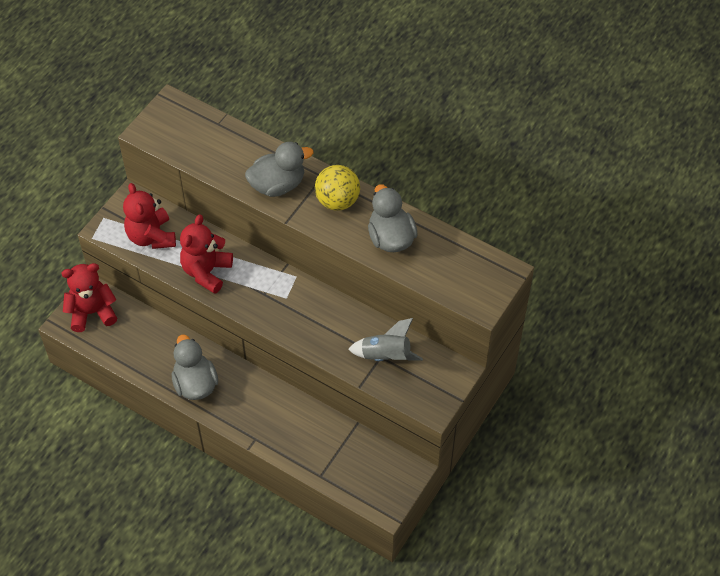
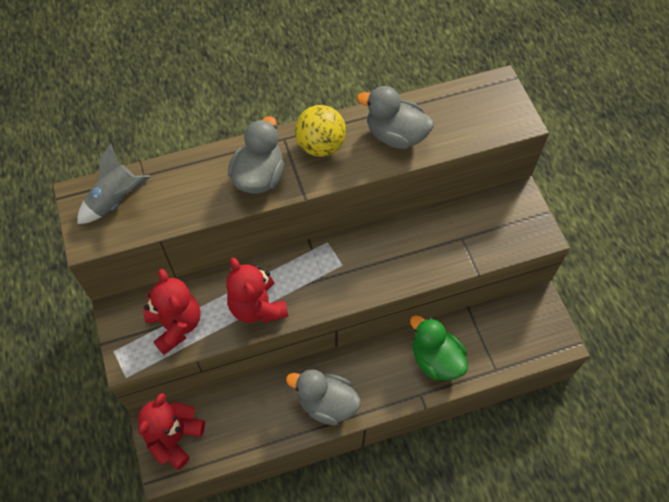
camera: 50 degrees left, 5 degrees up
red teddy bear [123,183,176,249] -> red teddy bear turned 135 degrees counterclockwise [143,269,200,355]
grey rocket [348,318,423,361] -> grey rocket moved to [77,144,151,224]
none -> green duck [410,315,468,381]

